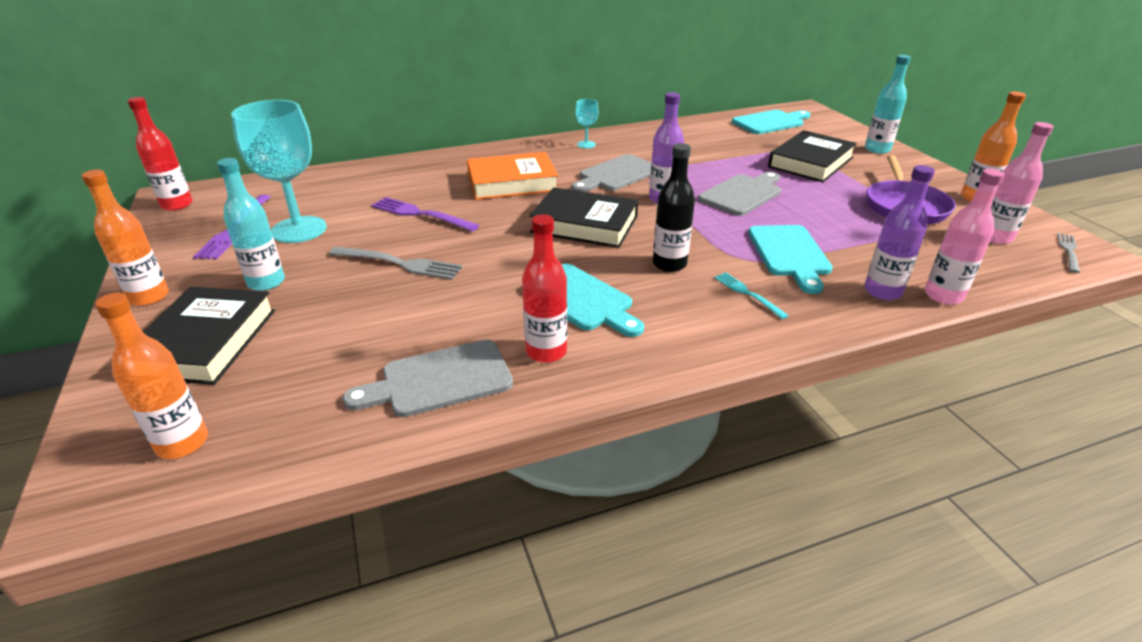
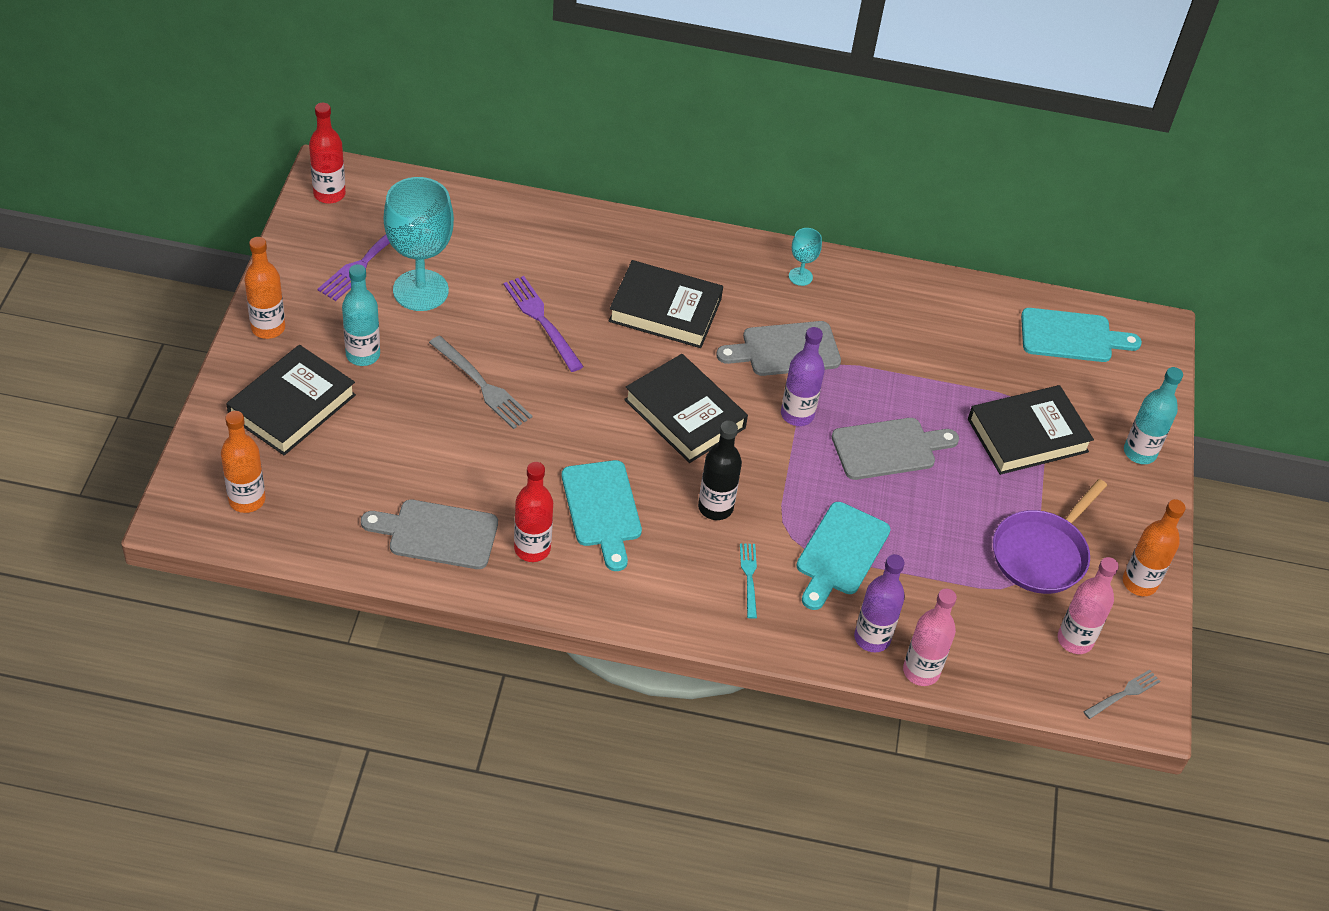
camera: 25 degrees right, 15 degrees up
orange book [467,152,558,200] -> black book [609,260,723,348]

